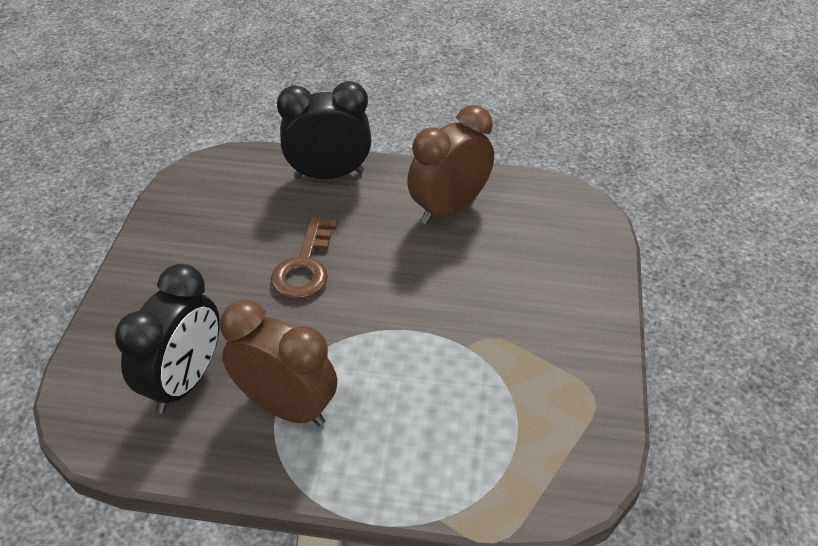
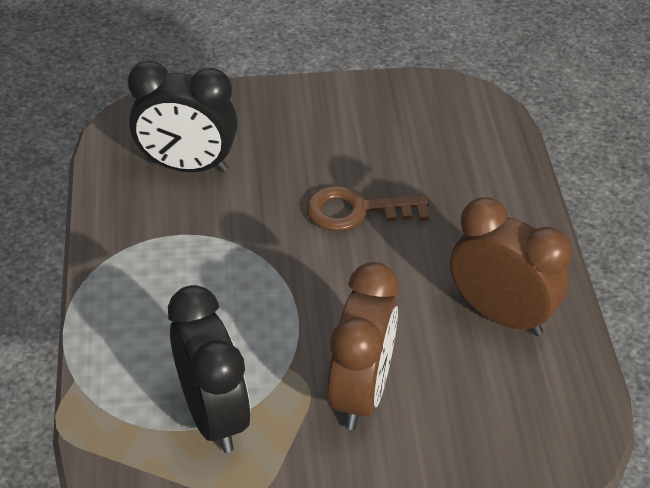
camera: 75 degrees right, 0 degrees up
brown clock [220,300,337,426] -> brown clock moved to [328,262,399,430]
black clock [277,81,372,179] -> black clock moved to [168,285,251,453]

